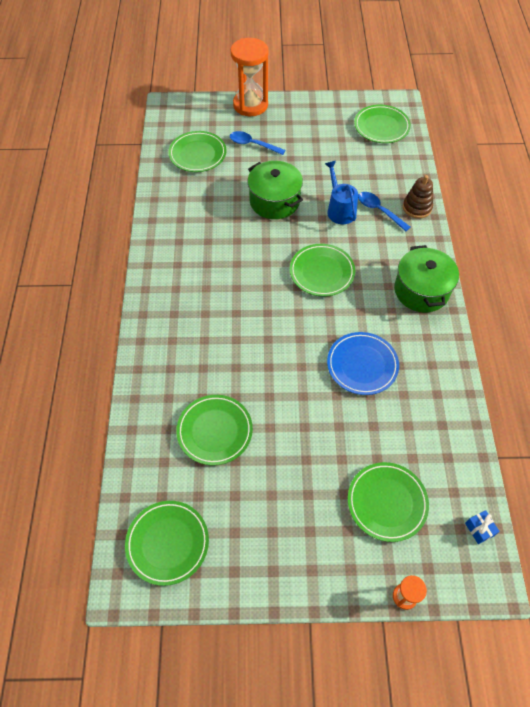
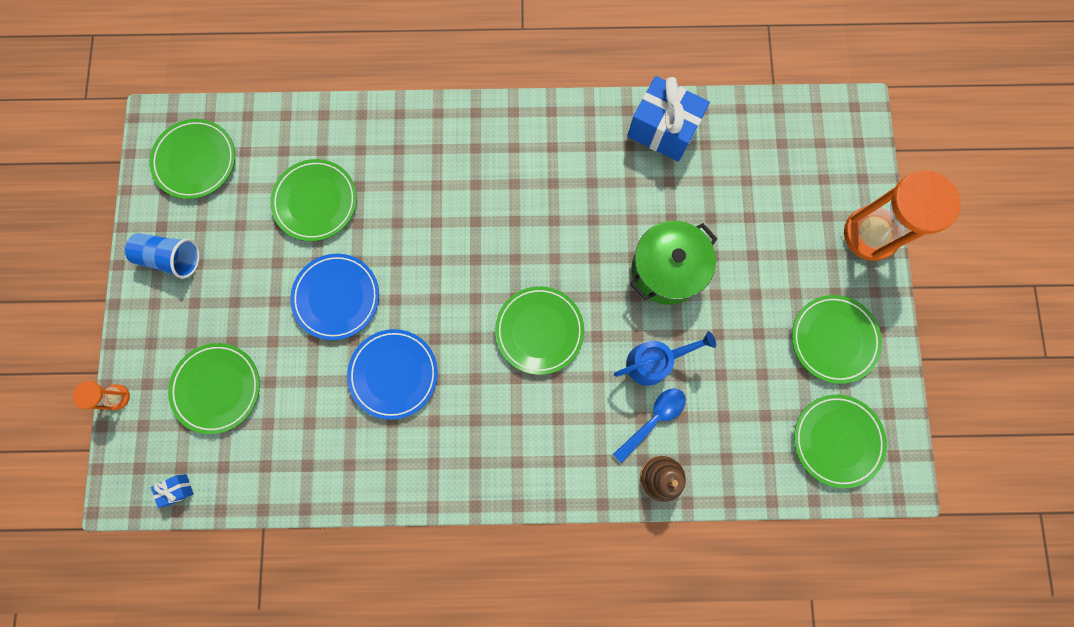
camera: 90 degrees right, 20 degrees up
green plate [168,131,226,172] -> green plate moved to [792,295,882,384]
blue spoon [230,131,286,155] -> none
green pot [394,245,459,313] -> none
none -> blue cup [125,233,200,279]
none -> blue plate [290,254,379,340]
none -> blue gift [627,76,710,162]

